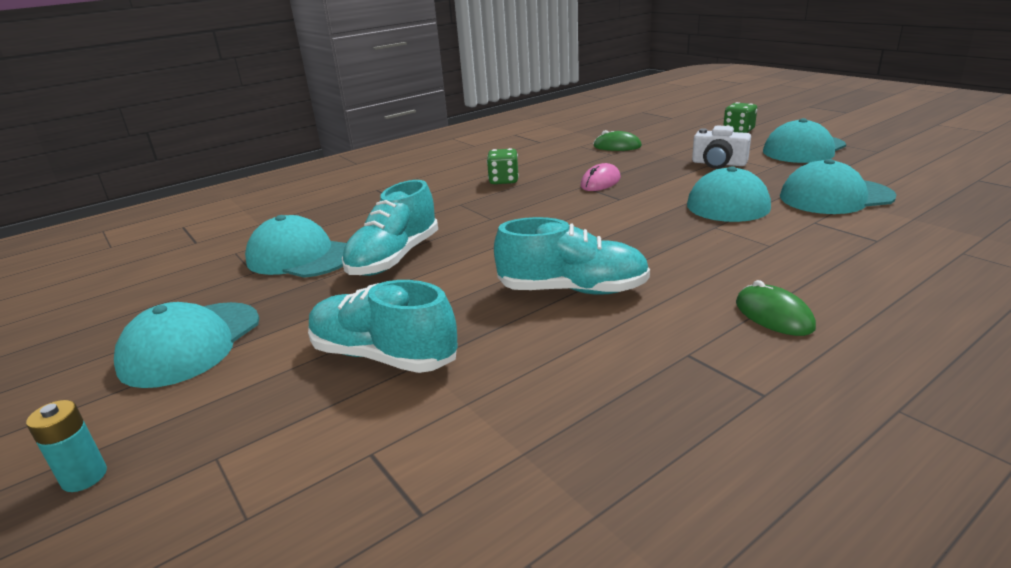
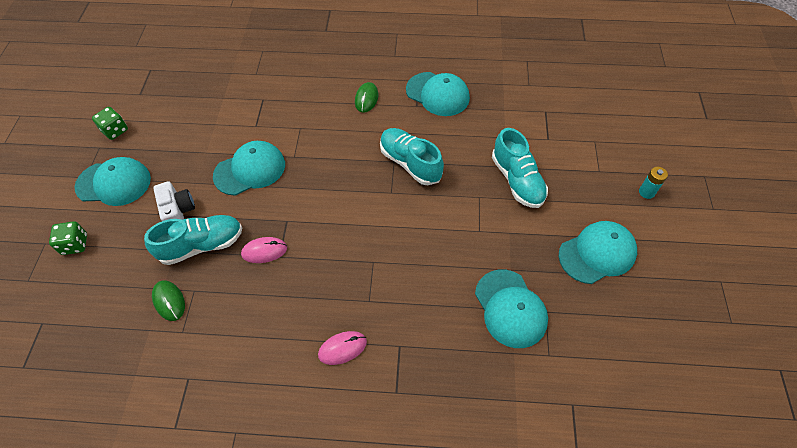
camera: 140 degrees left, 30 degrees up
turquoise shoe [342,180,438,276] -> turquoise shoe moved to [144,215,243,265]
green dice [487,148,519,184] -> green dice moved to [92,107,128,140]
turquoise cap [780,159,896,214] -> turquoise cap moved to [406,72,470,116]
none -> pink mouse [318,331,367,365]

